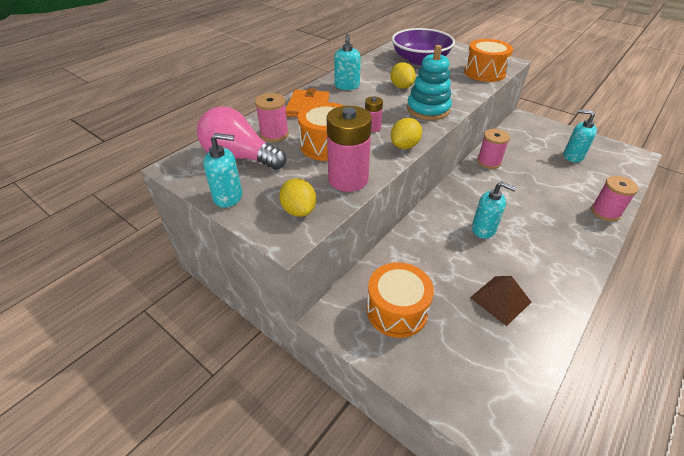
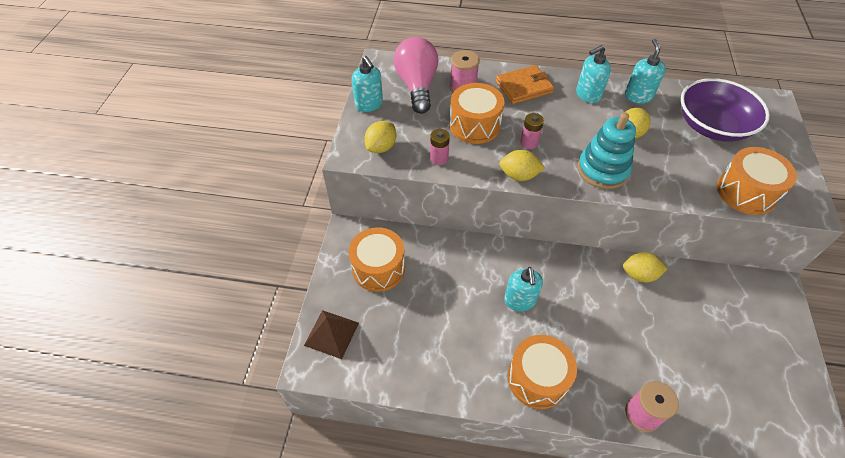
camera: 60 degrees right, 10 degrees up
pink battery [327,106,372,192] -> pink battery [430,129,450,165], size x0.49
brown pyramid [470,276,531,326] -> brown pyramid moved to [304,310,359,359]
pink spool [477,129,510,169] -> yellow lemon [623,252,667,283]
turquoise soap dispenser [564,109,597,162] -> turquoise soap dispenser moved to [625,39,666,103]
none -> orange drum [508,335,577,409]

